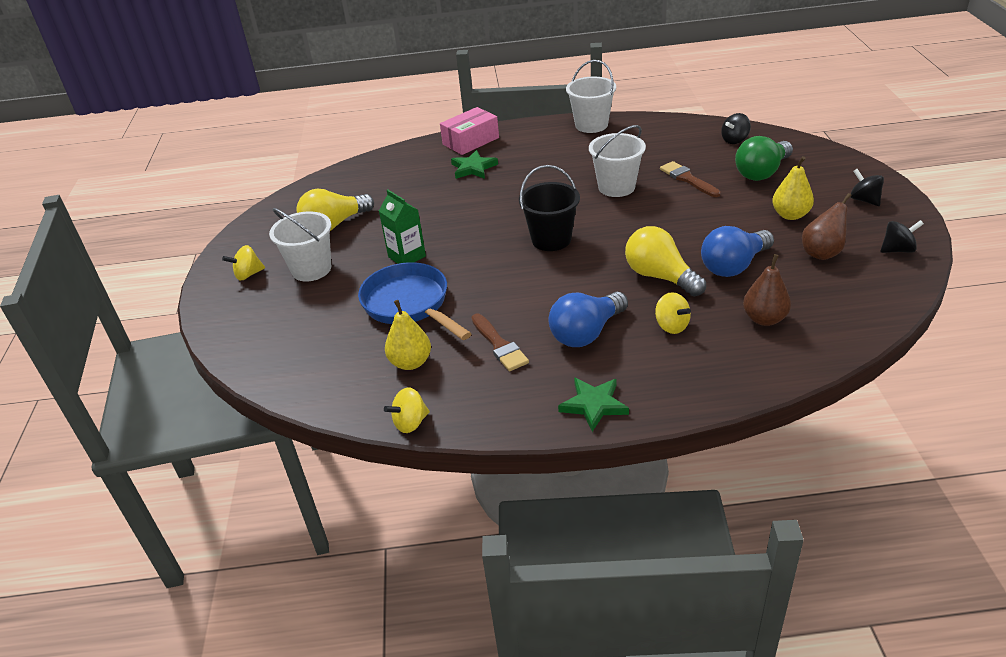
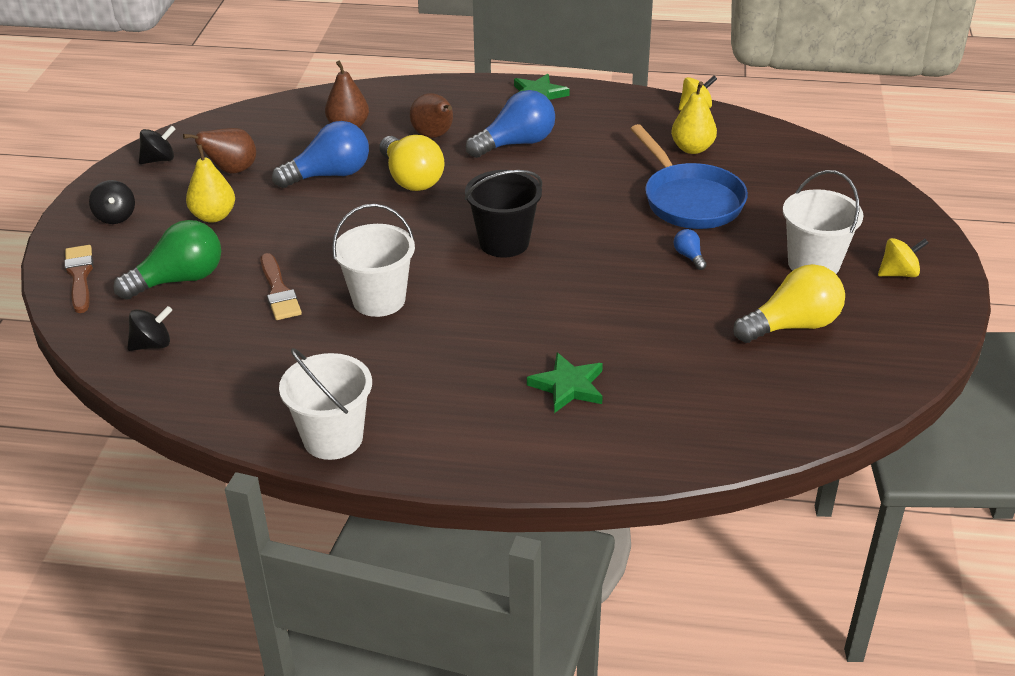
camera: 170 degrees left, 0 degrees up
green carton [379,190,426,264] -> blue light bulb [673,229,707,270]
pink box [440,107,499,155] -> none
brown brush [471,313,529,371] -> brown brush moved to [64,245,93,313]
yellow spinning top [655,292,691,334] -> brown pear [410,93,453,138]
black spinning top [880,220,924,253] -> black spinning top turned 150 degrees clockwise [139,126,175,164]

